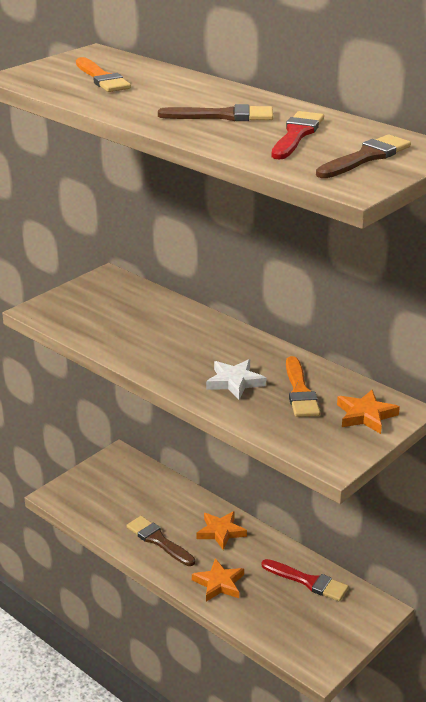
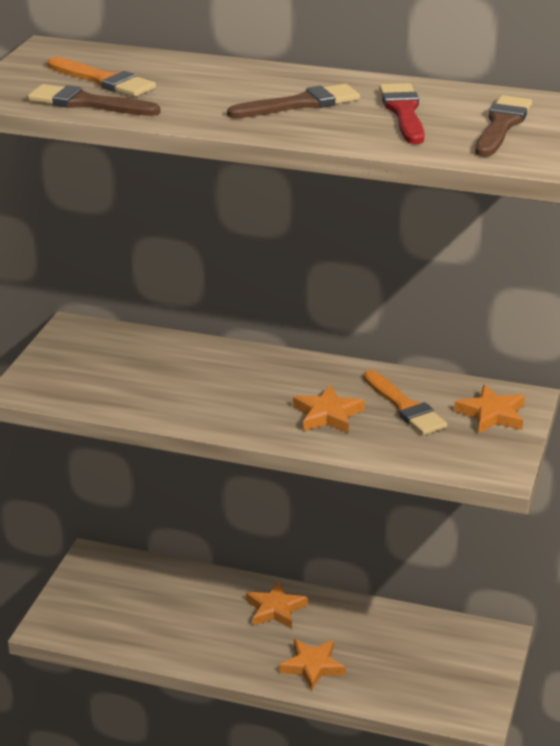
camera: 25 degrees left, 0 degrees up
brown brush [126,516,195,566] -> brown brush moved to [28,84,161,116]
white star [206,359,266,400] -> orange star [293,385,365,433]
red brush [261,559,349,601] -> none

